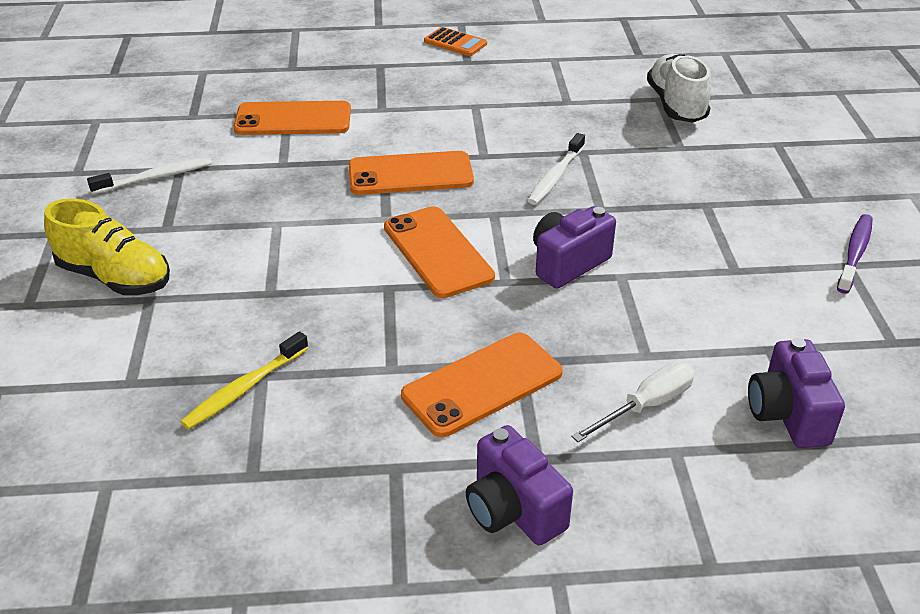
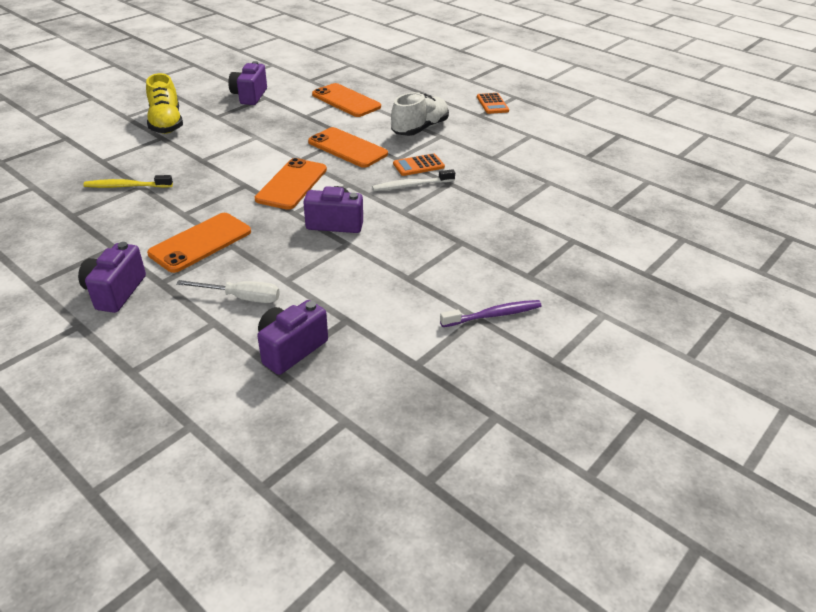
camera: 45 degrees right, 0 degrees up
white toothbrush [87,157,212,194] -> purple camera [228,61,267,105]
orange phone [401,333,563,437] -> orange phone turned 60 degrees counterclockwise [147,213,251,273]
white shoe [647,54,711,122] -> white shoe moved to [391,92,449,136]
none -> orange calculator [393,153,445,176]

